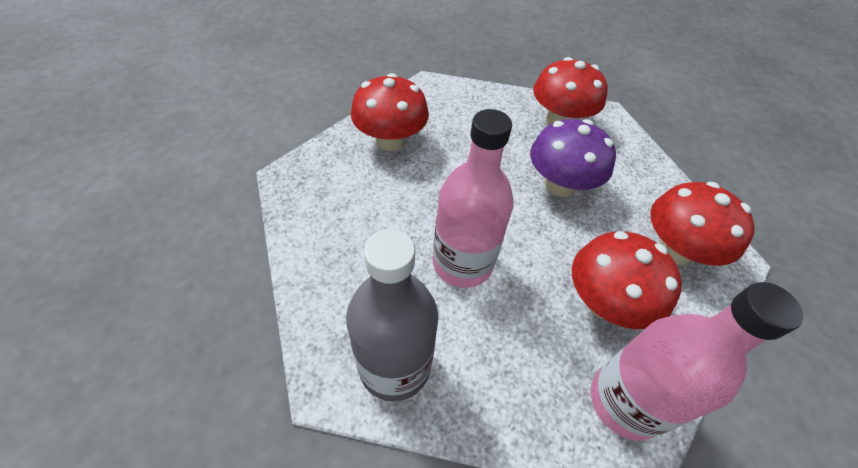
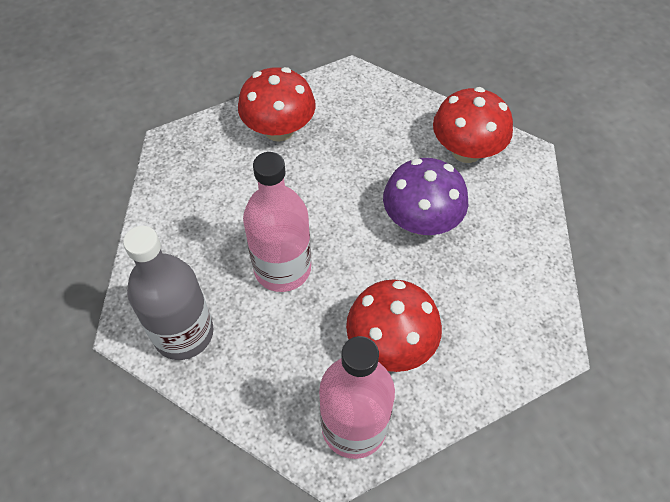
camera: 25 degrees right, 5 degrees up
red mushroom [650,182,755,266] -> none

